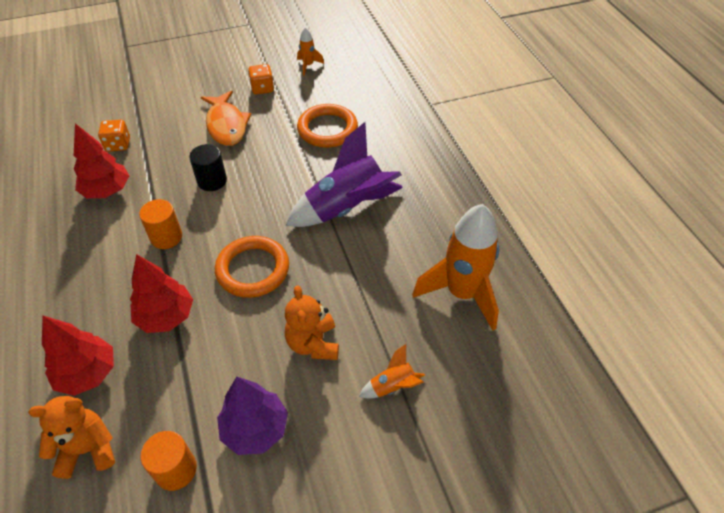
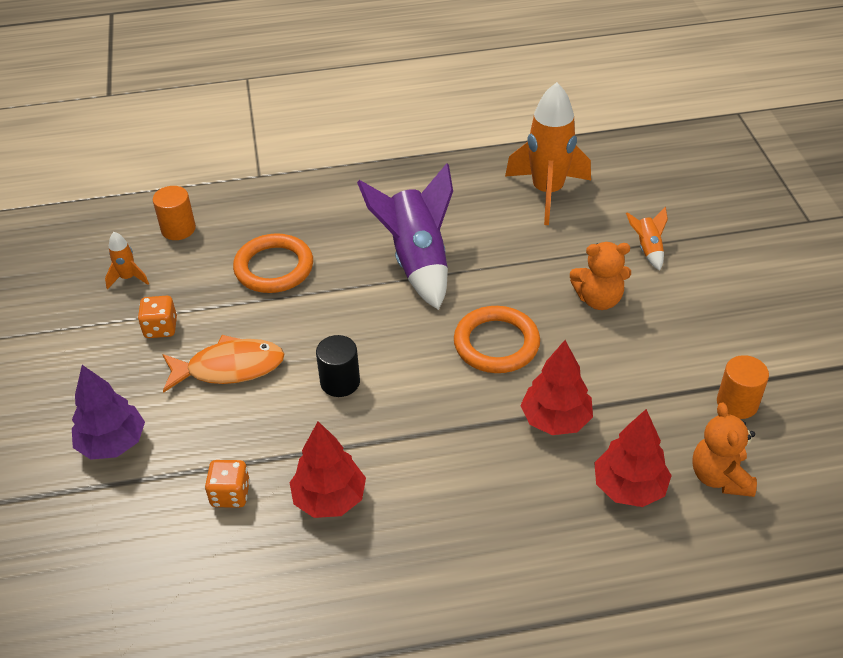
camera: 80 degrees left, 5 degrees down
orange cylinder [139,199,182,249] -> orange cylinder moved to [153,186,196,240]
purple tree [217,377,288,455] -> purple tree moved to [72,365,145,460]

